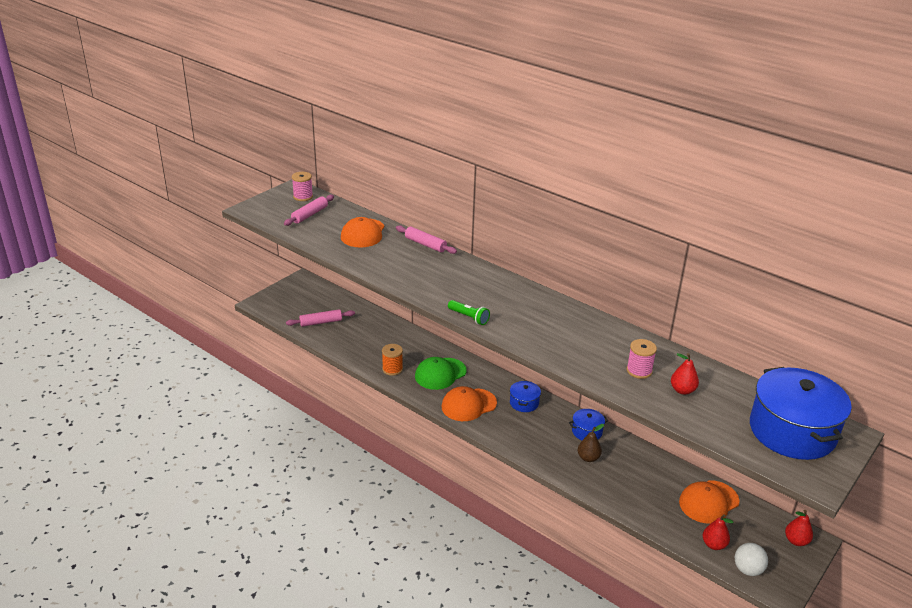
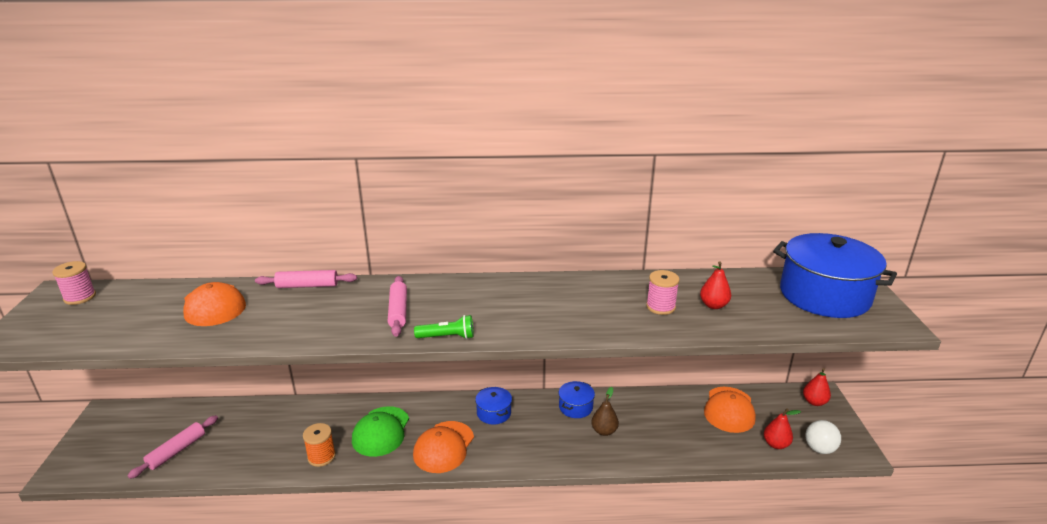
camera: 40 degrees left, 5 degrees down
pink rolling pin [284,195,334,226] -> pink rolling pin moved to [388,276,407,337]

